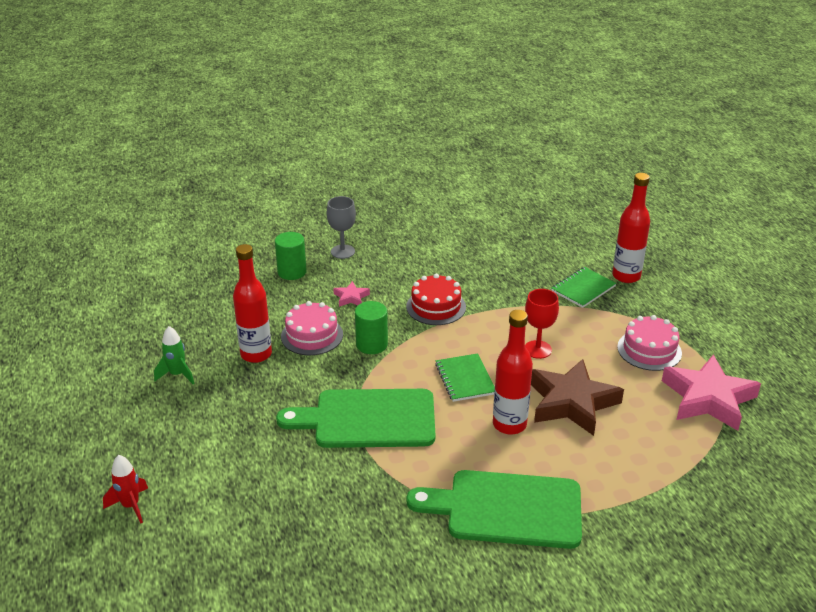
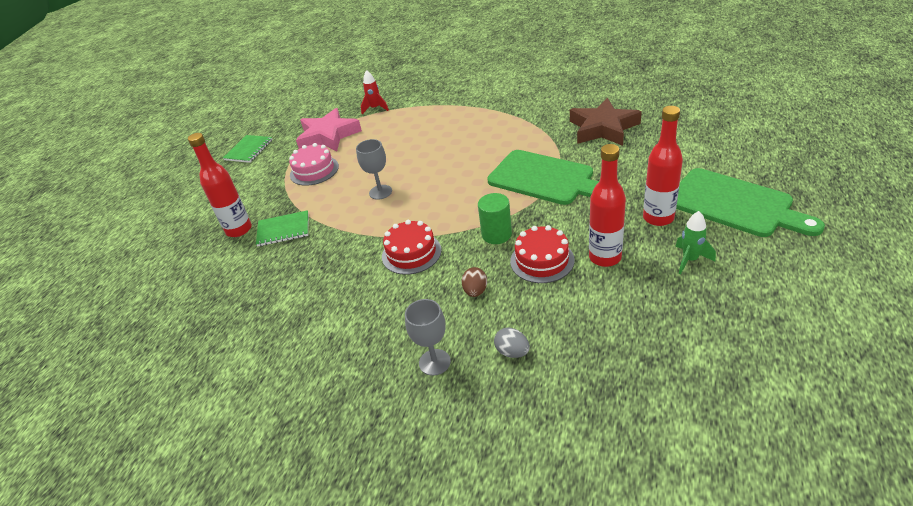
camera: 140 degrees left, 5 degrees up
red rocket [103,455,148,523] -> red rocket moved to [361,70,389,114]
green cylinder [275,232,307,280] -> grey egg [494,328,530,358]
pink cake [281,301,343,355] -> red cake [510,225,575,283]
pink star [333,281,370,307] -> brown egg [462,267,487,297]
green cutting board [407,470,582,549] -> green cutting board moved to [676,168,825,237]
green notebook [435,353,495,402] -> green notebook moved to [223,135,273,163]
red bottle [493,310,533,435] -> red bottle moved to [643,106,683,226]
red goblet [525,289,559,359] -> grey goblet [356,139,392,200]
brown star [531,359,624,436] -> brown star moved to [570,98,642,146]

